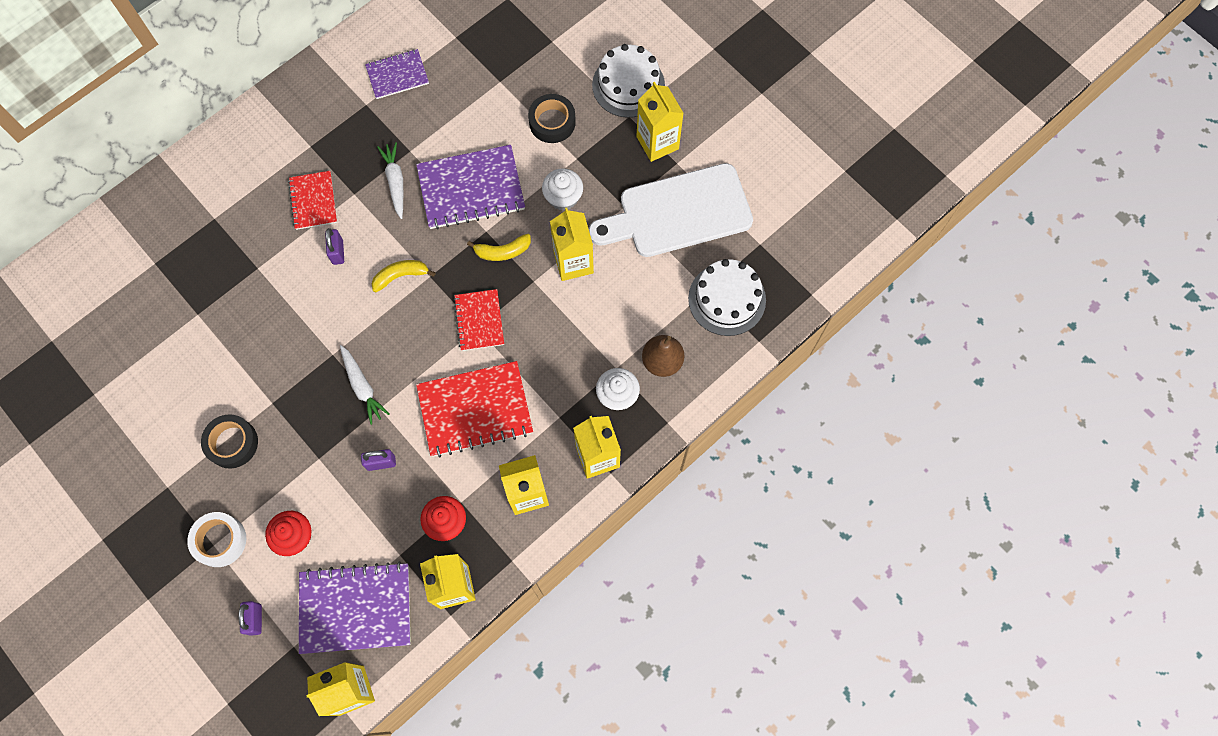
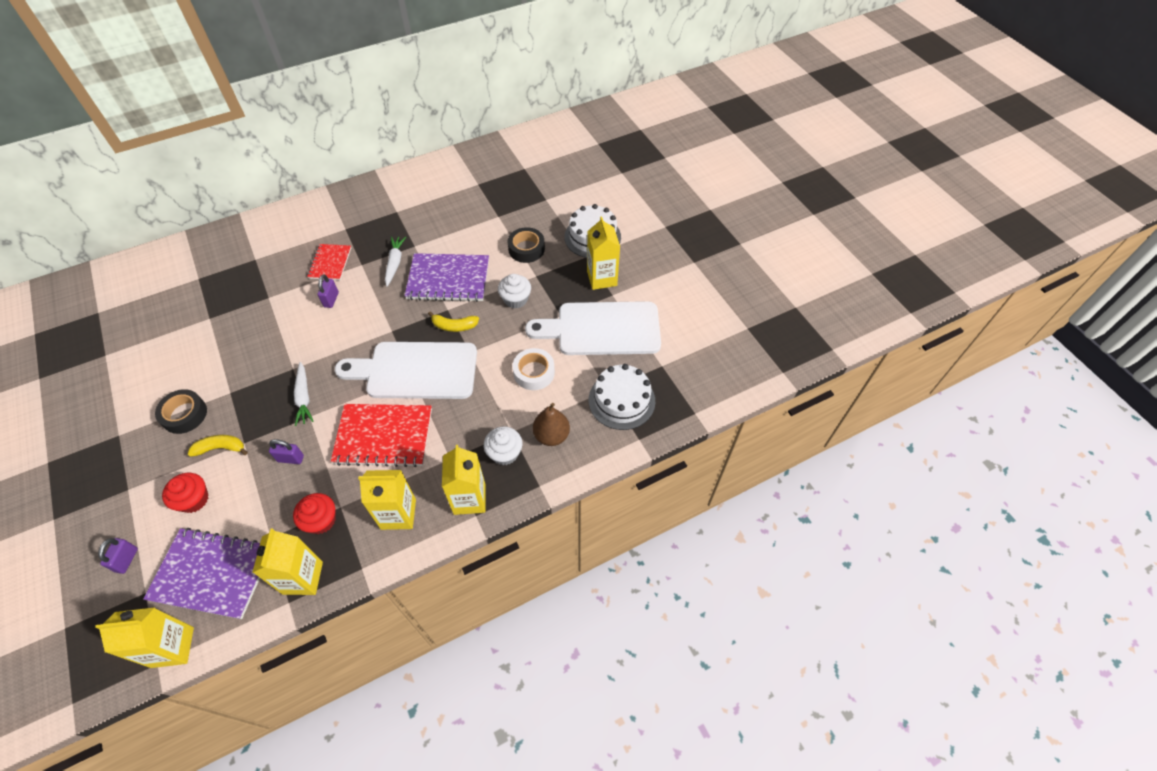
camera: 15 degrees right, 15 degrees down
white tape [187,512,246,567] -> white tape moved to [512,348,555,390]
purple notebook [365,49,429,99] -> none
yellow banana [372,260,436,292] -> yellow banana moved to [188,435,248,457]
red notebook [454,289,504,351] -> white cutting board [335,342,477,399]
yellow carton [550,208,594,281] -> none

